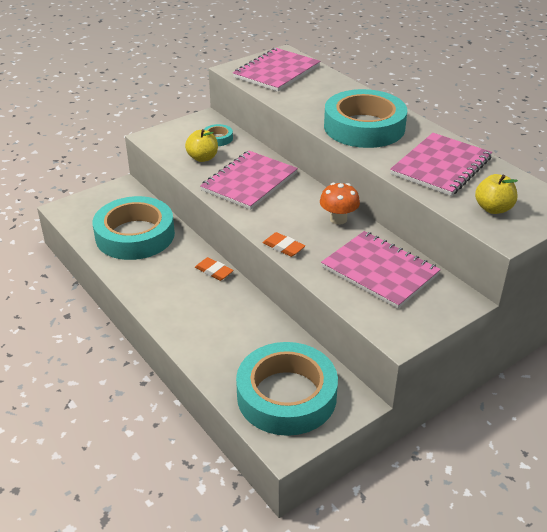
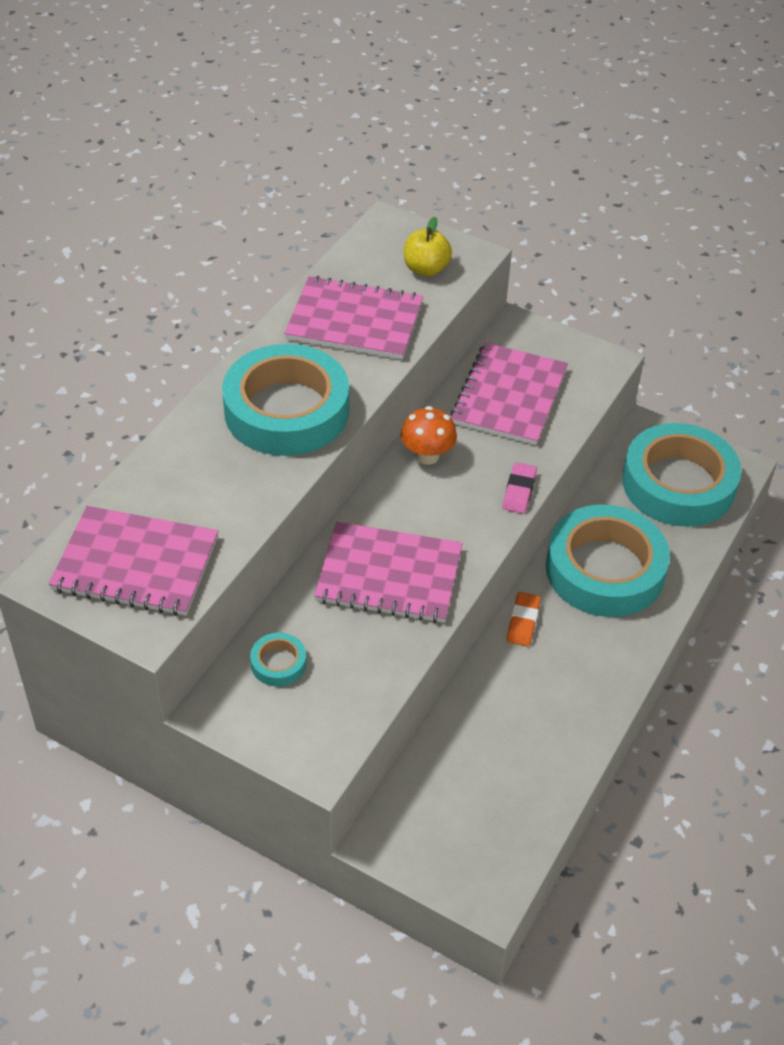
camera: 115 degrees left, 10 degrees up
turquoise tape [93,196,175,260] -> turquoise tape moved to [546,505,670,617]
yellow apple [185,129,218,162] -> none
orange eraser [263,232,305,257] -> pink eraser [503,462,537,514]

